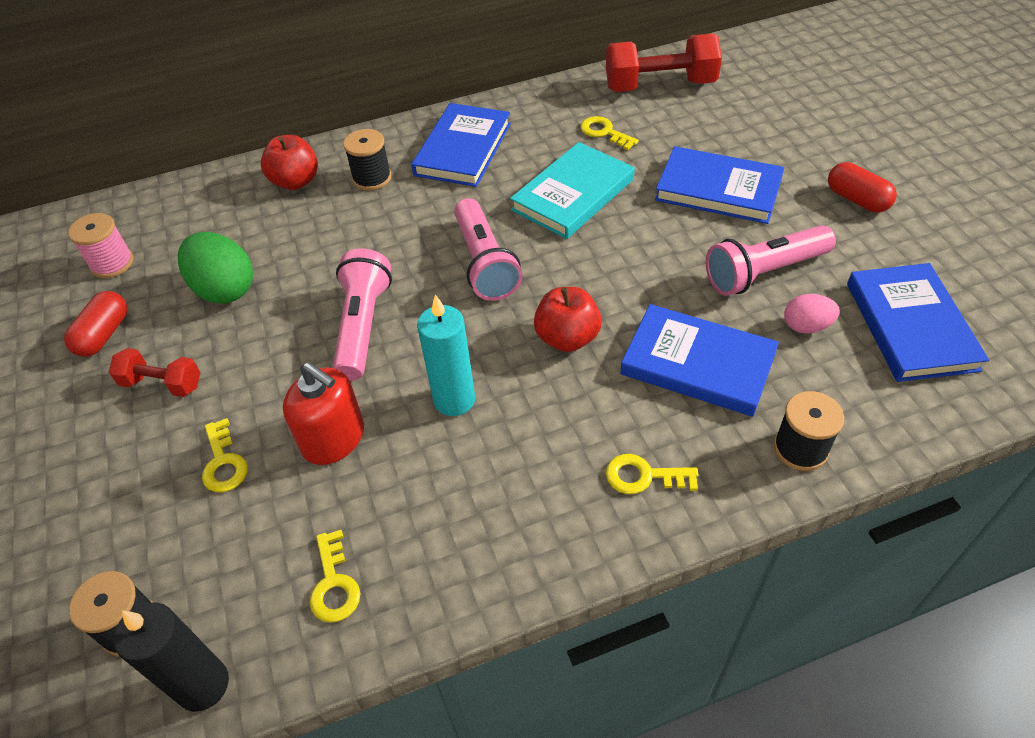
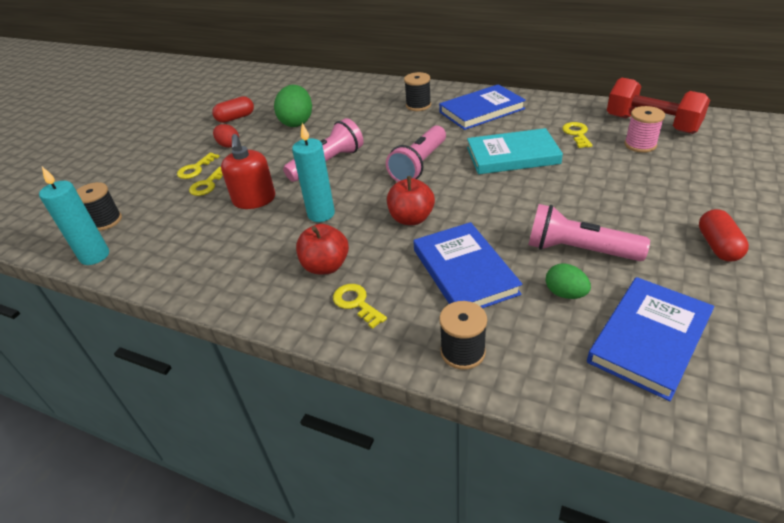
camera: 45 degrees right, 10 degrees down
pink spool [68,213,134,278] -> pink spool moved to [624,106,665,153]
red dumbbell [109,348,200,397] -> red egg [213,124,239,148]
black candle [114,602,229,712] -> turquoise candle [39,167,109,265]
red apple [261,135,318,190] -> red apple moved to [296,224,349,275]
yellow key [310,530,360,623] -> yellow key moved to [177,153,220,179]
blue book [655,146,784,224] -> none
pink egg [784,294,840,334] -> green egg [546,263,591,299]

